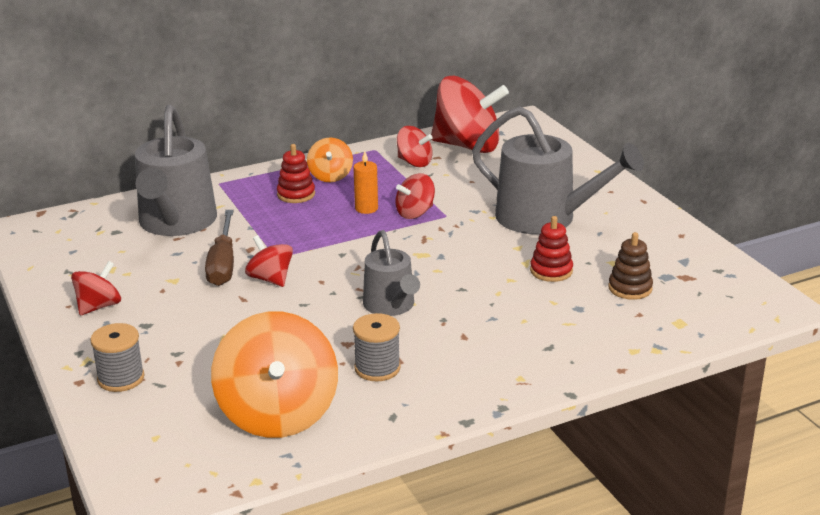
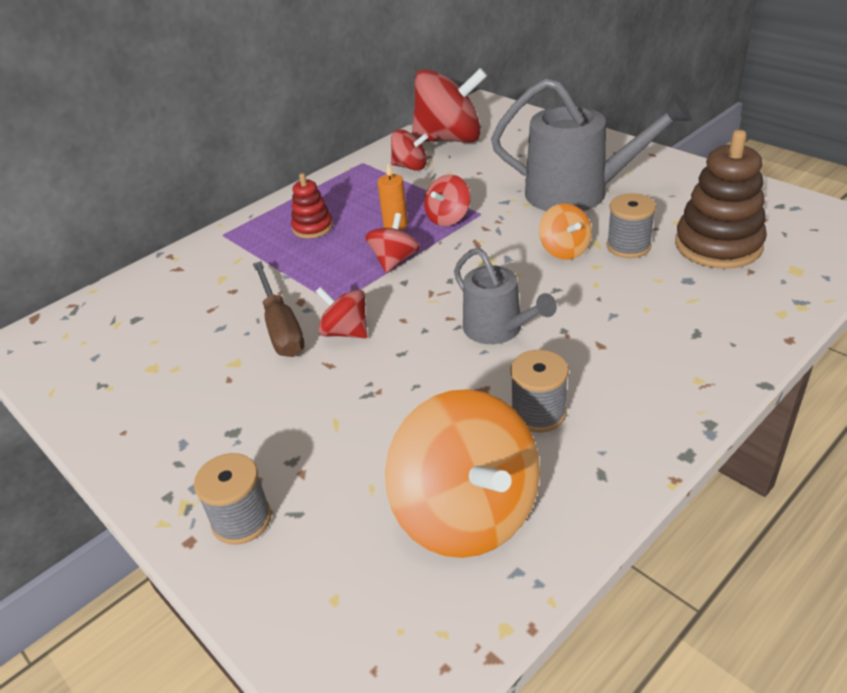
camera: 15 degrees left, 10 degrees up
red spinning top [71,261,121,315] -> red spinning top moved to [365,213,420,273]
grey watering can [135,105,217,236] -> none
orange spinning top [307,137,353,182] -> orange spinning top moved to [539,203,592,260]
red stacking toy [530,216,573,282] -> grey spool [607,193,656,258]
brown stacking toy [608,232,653,300] -> brown stacking toy [675,130,767,269], size x1.83

